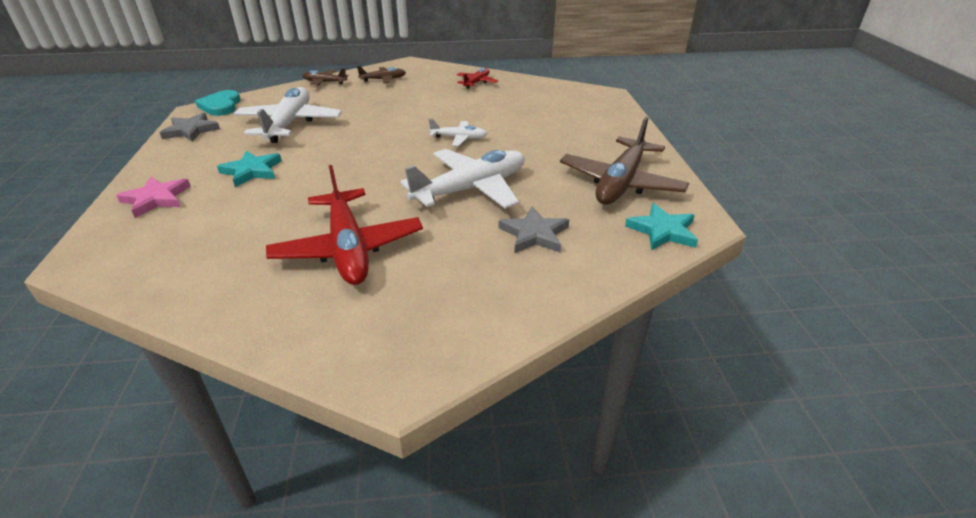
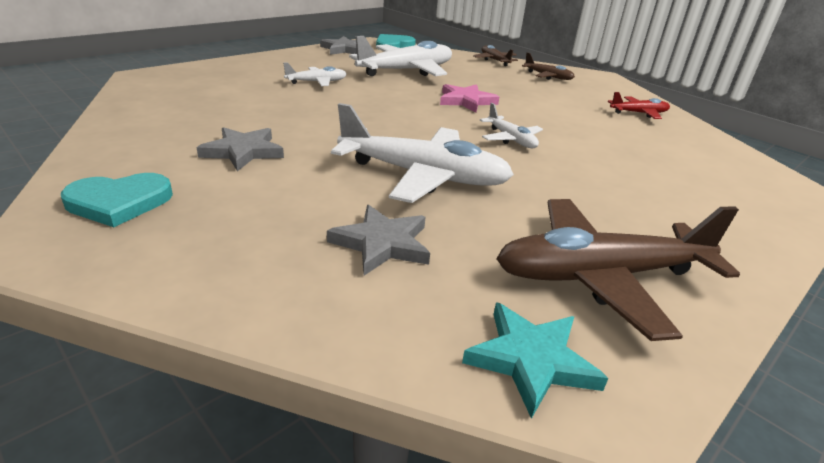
camera: 50 degrees right, 5 degrees down
pink star [116,177,191,218] -> pink star moved to [440,84,499,112]
turquoise star [217,151,282,187] -> white plane [283,62,347,86]
red plane [266,165,423,285] -> grey star [197,127,284,171]
none -> turquoise heart [61,173,173,227]

